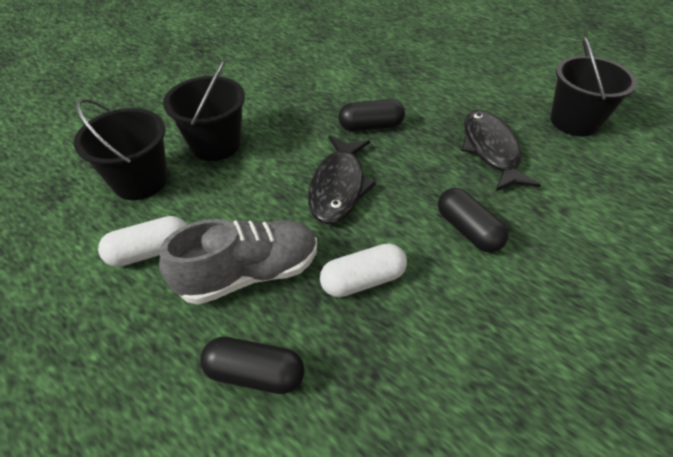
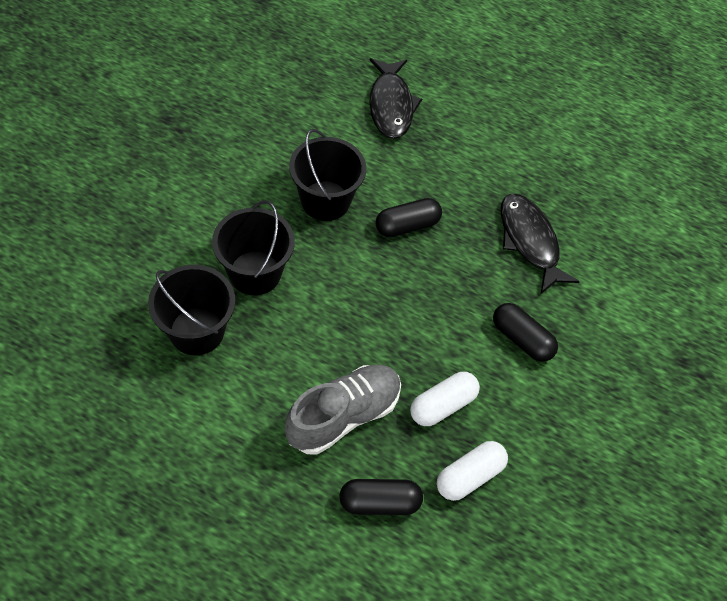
camera: 20 degrees left, 10 degrees up
white capsule [98,216,187,267] -> white capsule moved to [437,441,508,501]
black fish [308,136,376,224] -> black fish moved to [369,58,422,139]
black bucket [550,36,637,136] -> black bucket moved to [289,129,366,221]

